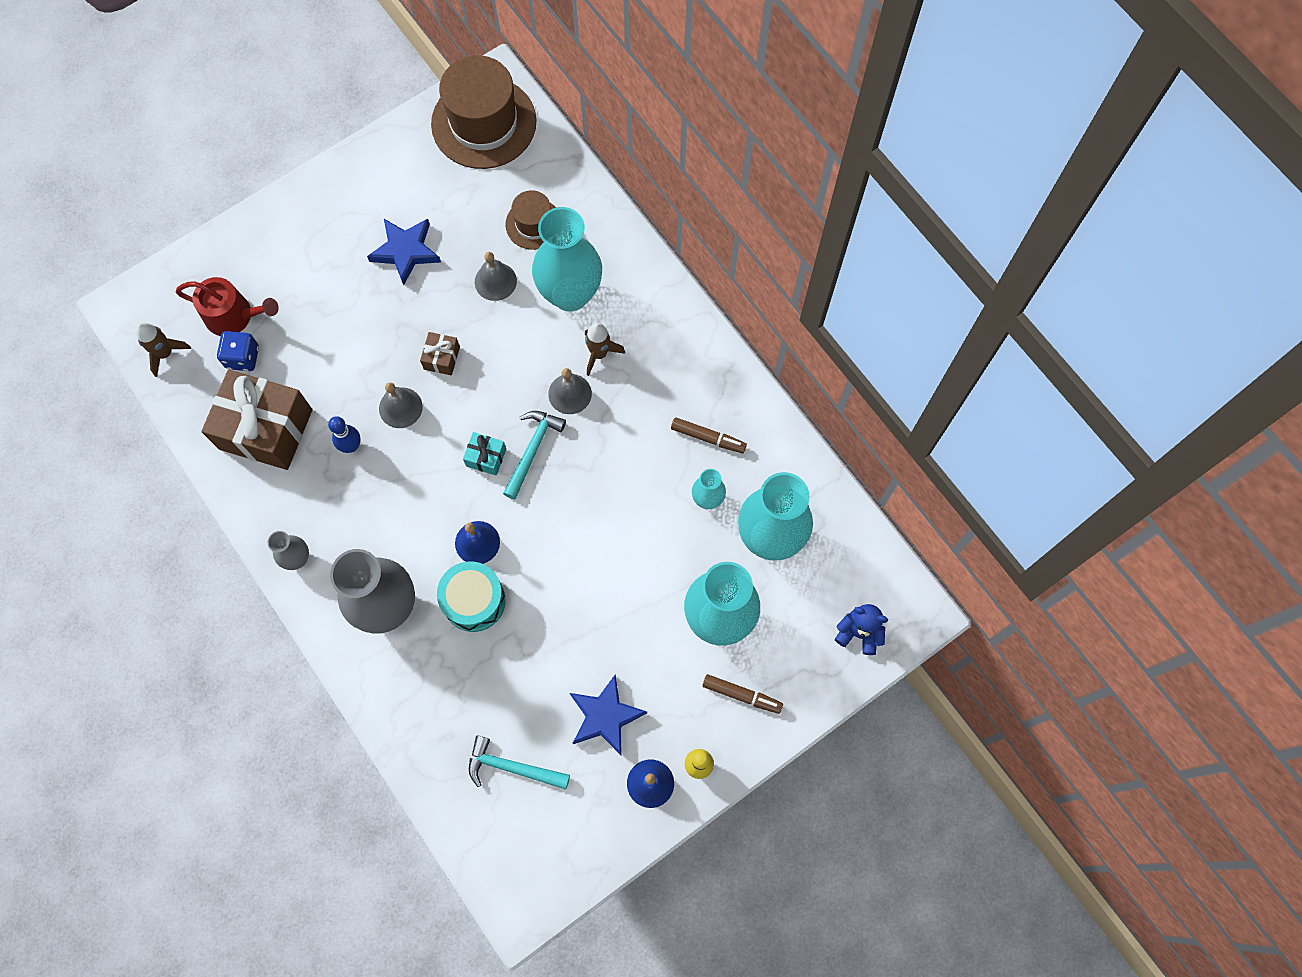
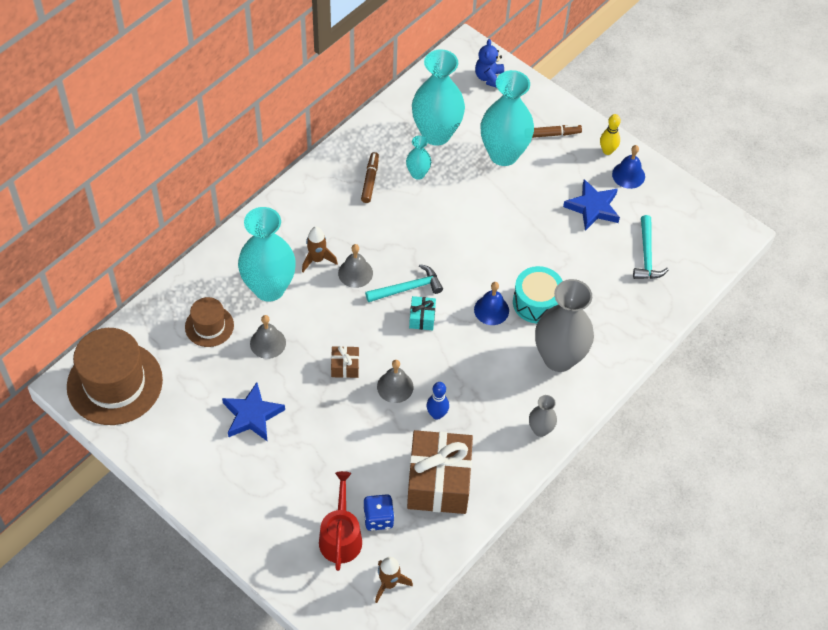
camera: 105 degrees left, 15 degrees down
turquoise hammer [503,411,566,500] -> turquoise hammer turned 150 degrees clockwise [365,264,443,302]
brown marker [702,674,783,714] -> brown marker turned 75 degrees clockwise [532,124,582,138]

